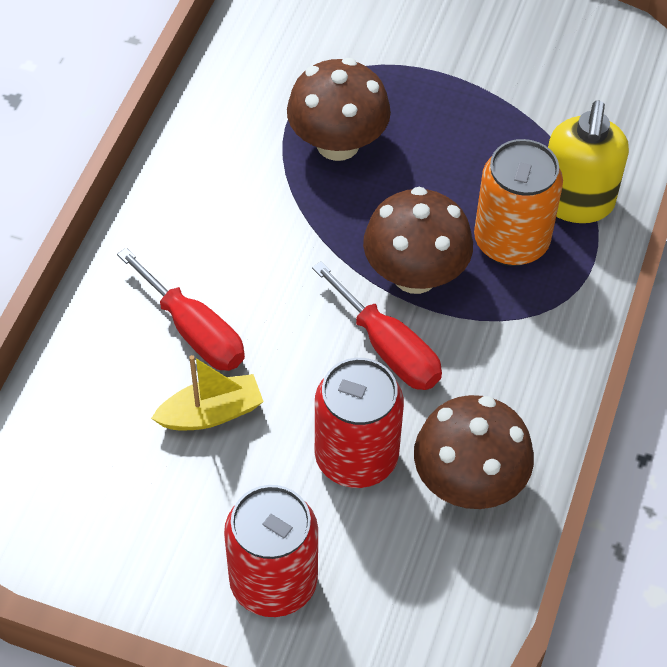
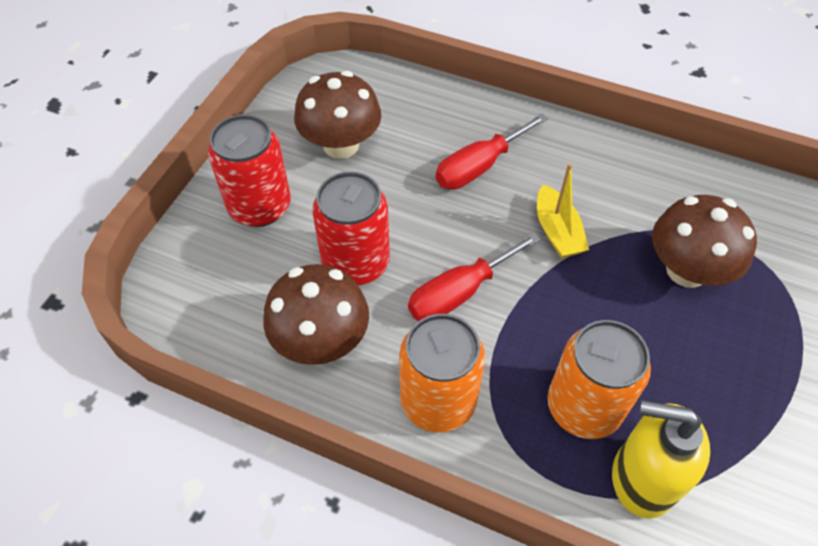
camera: 95 degrees right, 0 degrees up
yellow boat [151,355,264,430] -> yellow boat moved to [537,163,589,258]
brown mushroom [363,187,473,294] -> brown mushroom moved to [294,71,381,159]
none -> orange can [399,314,485,433]

